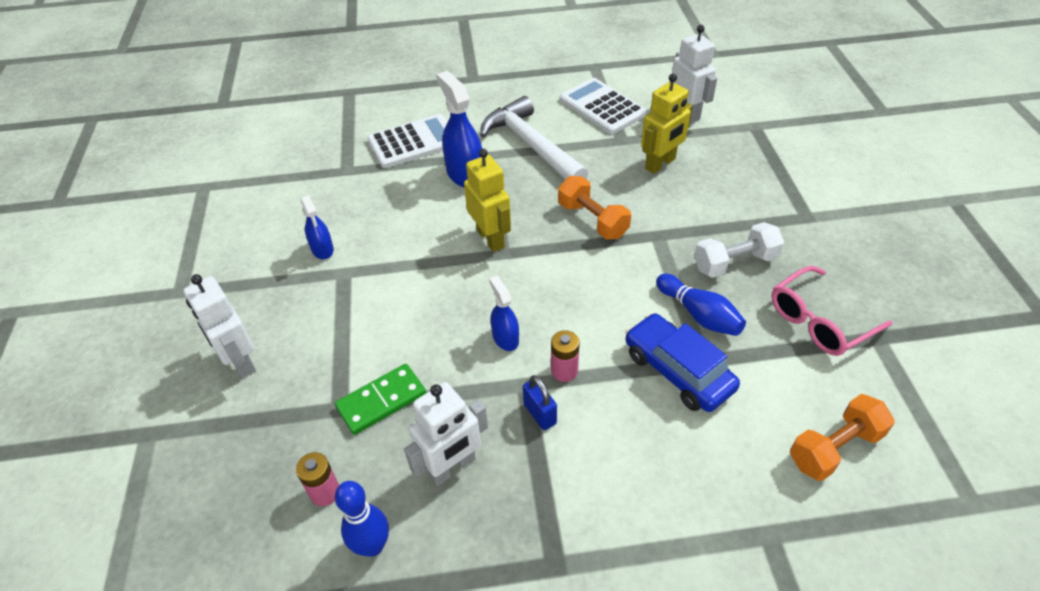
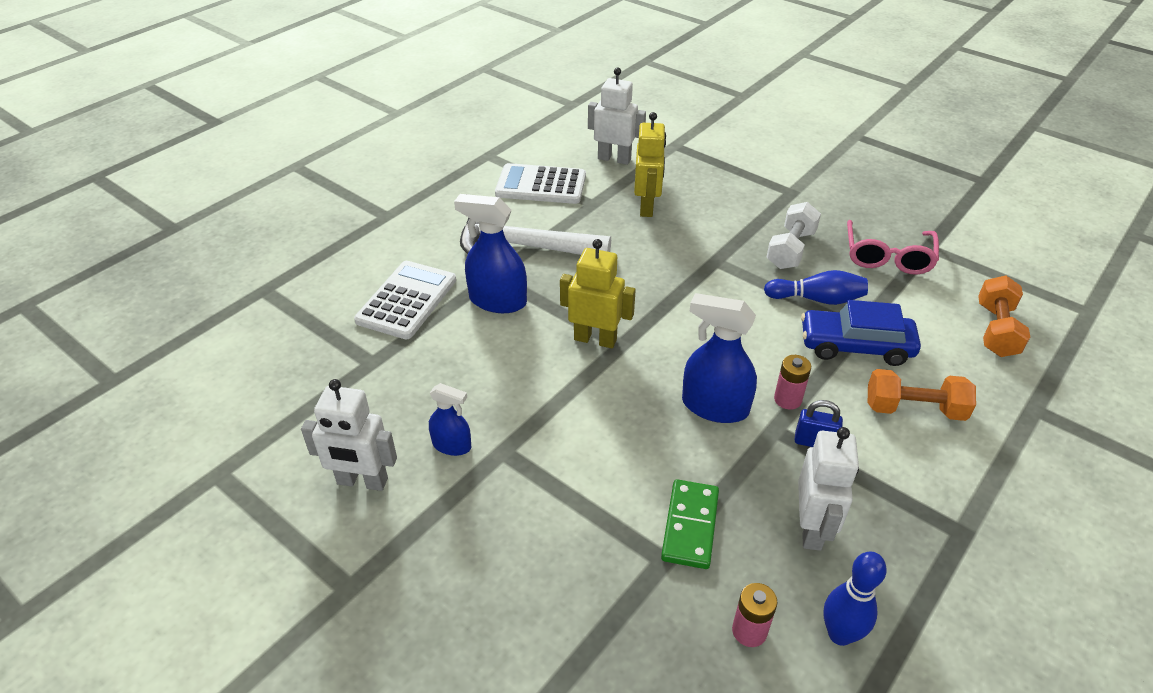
camera: 45 degrees left, 5 degrees down
white robot [183,274,256,378] -> white robot moved to [301,379,397,491]
blue spray bottle [489,276,519,351] -> blue spray bottle [682,293,757,423], size x1.72
orange dumbbell [558,176,631,239] -> orange dumbbell moved to [868,369,976,421]

